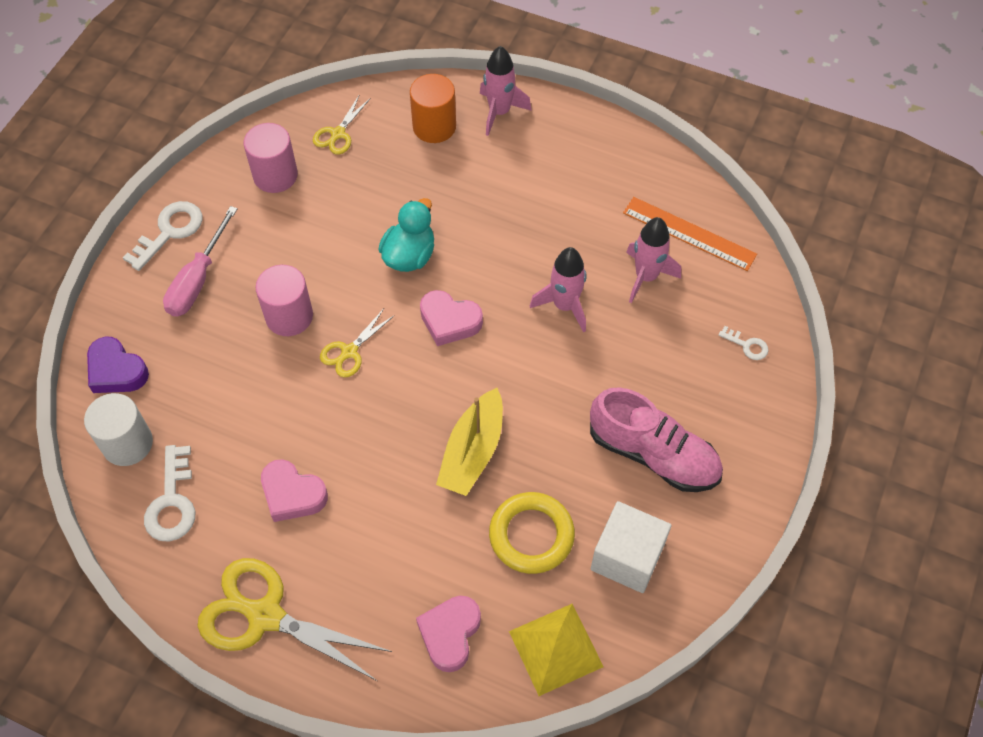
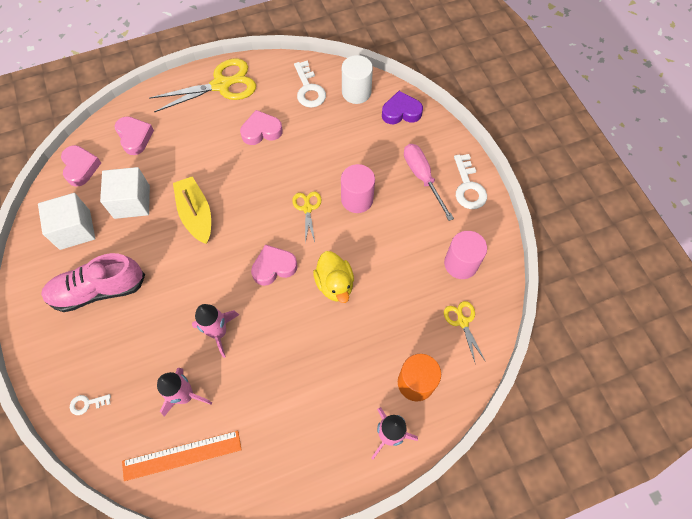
camera: 135 degrees right, 5 degrees up
white key [144,445,195,542] -> white key turned 150 degrees counterclockwise [294,61,326,108]
turquoise duck [378,198,434,272] -> yellow duck [313,251,354,303]
yellow ring [489,492,575,574] -> white cube [100,167,150,219]
yellow pyramid [509,604,603,696] -> pink heart [61,145,101,187]

